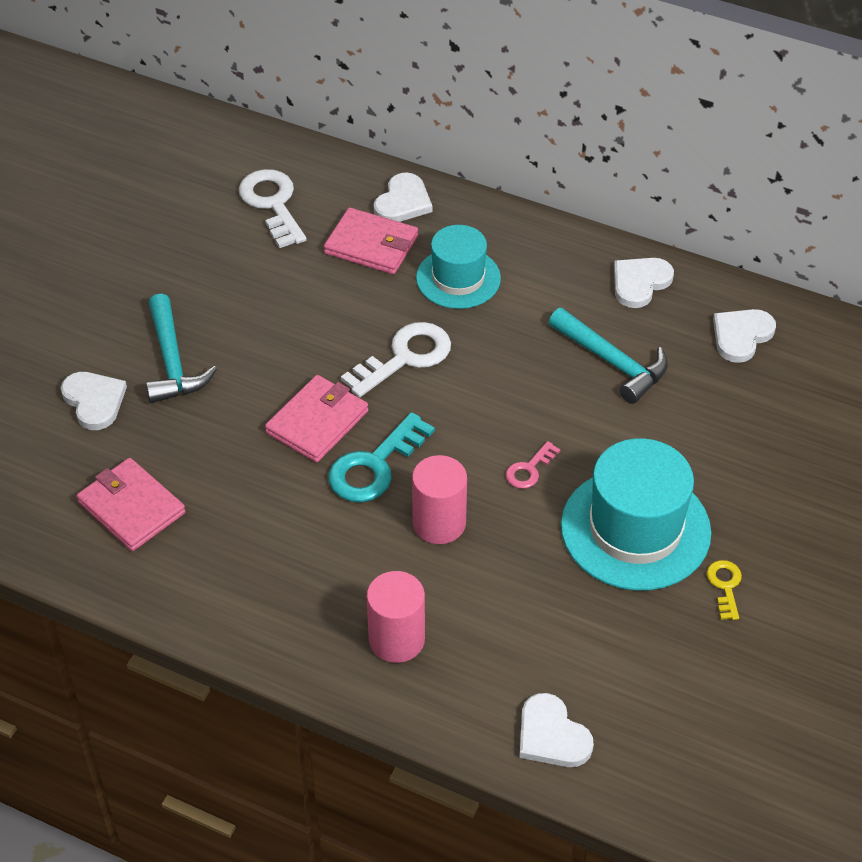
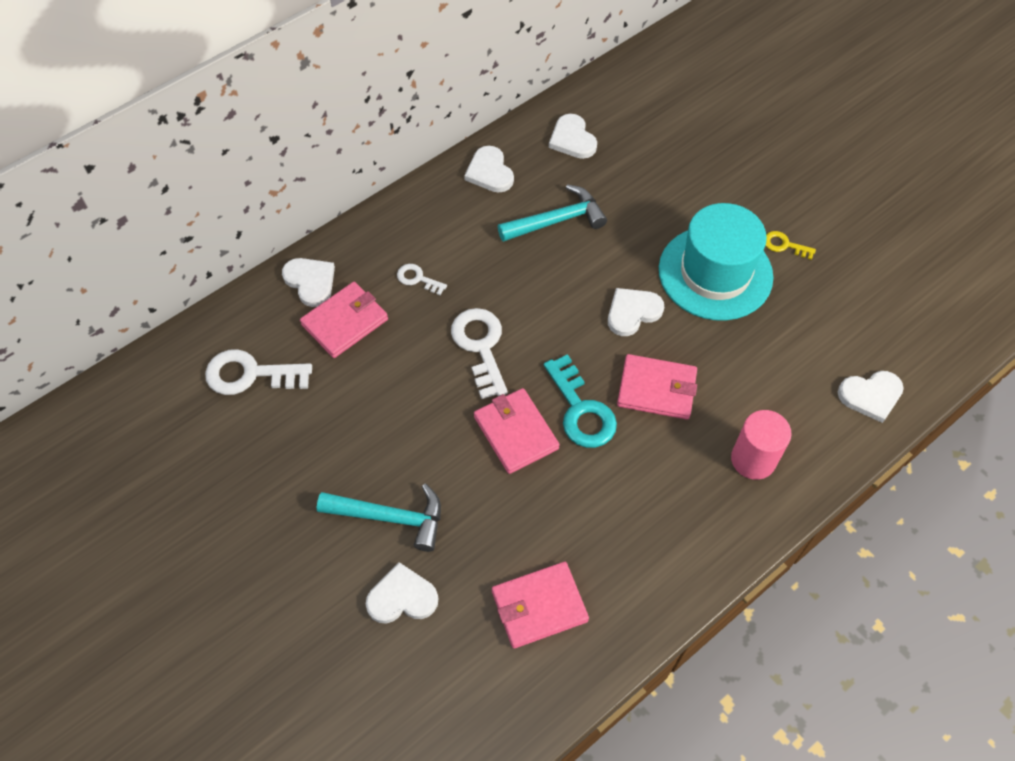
camera: 65 degrees left, 10 degrees up
pink cylinder [412,455,467,544] -> pink wallet [617,354,697,420]
turquoise hat [416,225,501,309] -> white key [397,264,447,295]
pink key [506,441,561,489] -> white heart [608,288,664,336]

